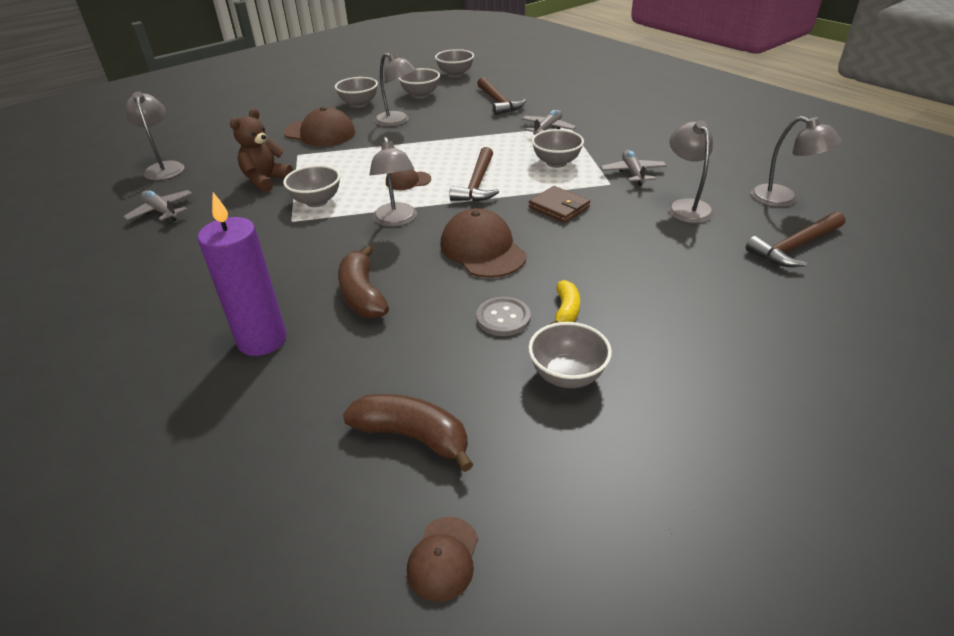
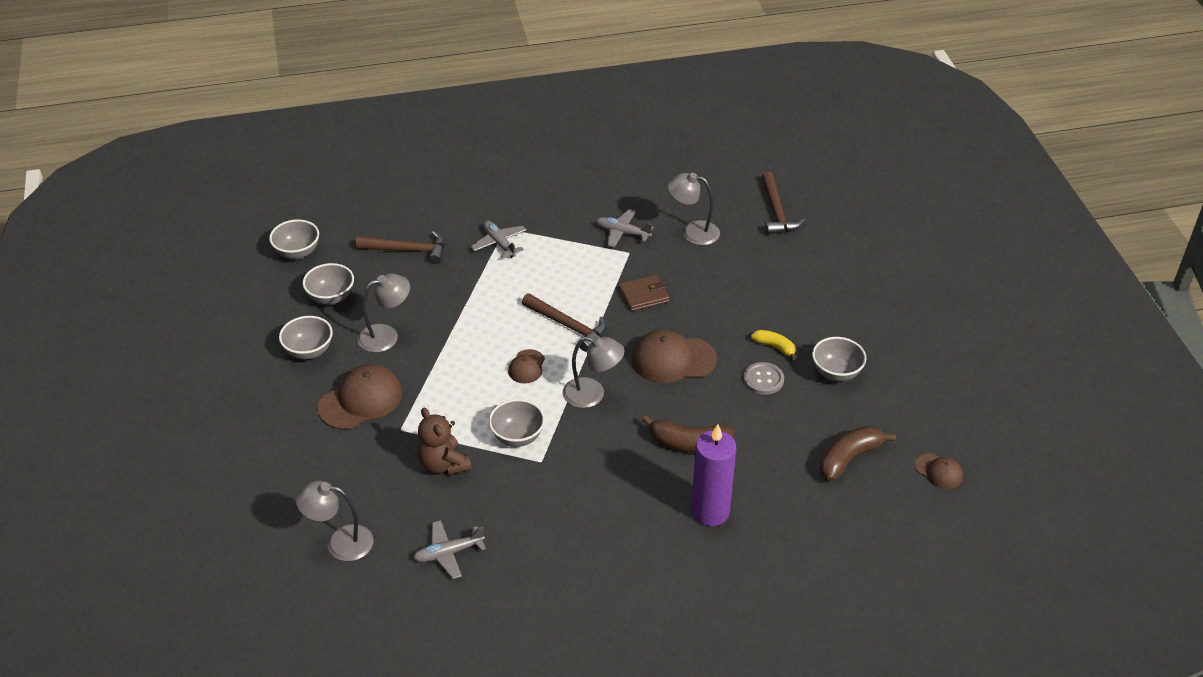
camera: 65 degrees left, 5 degrees up
grey bowl [532,129,584,168] -> none
grey lamp [751,116,842,207] -> none

